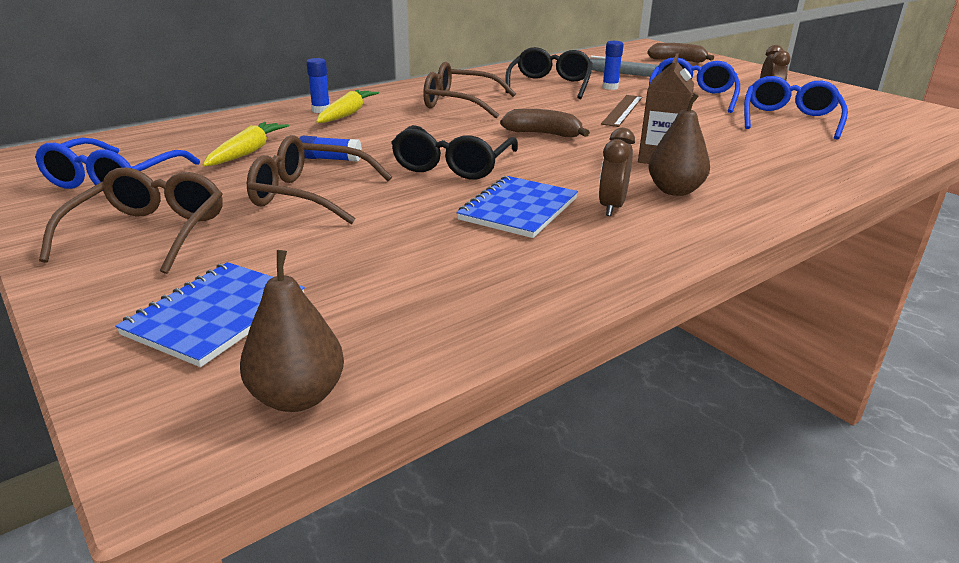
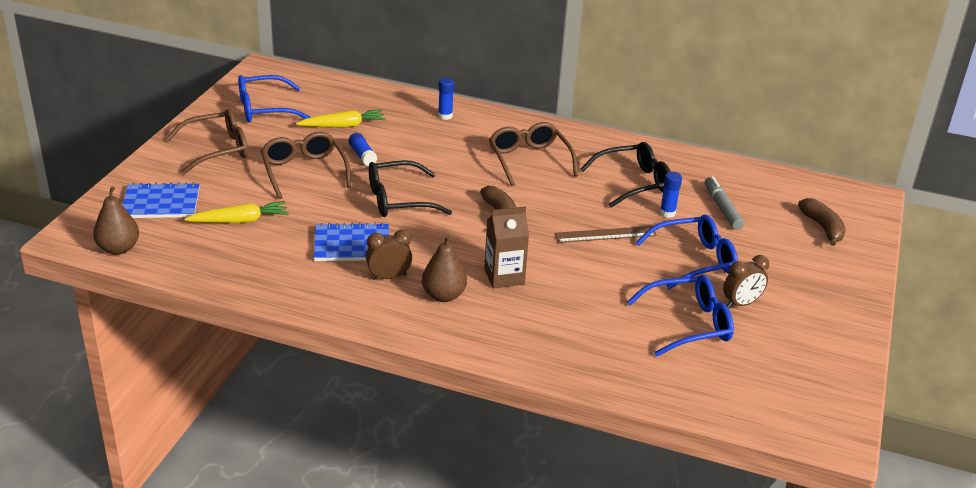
camera: 55 degrees right, 5 degrees up
yellow carrot [316,90,379,123] -> yellow carrot moved to [184,201,289,223]

